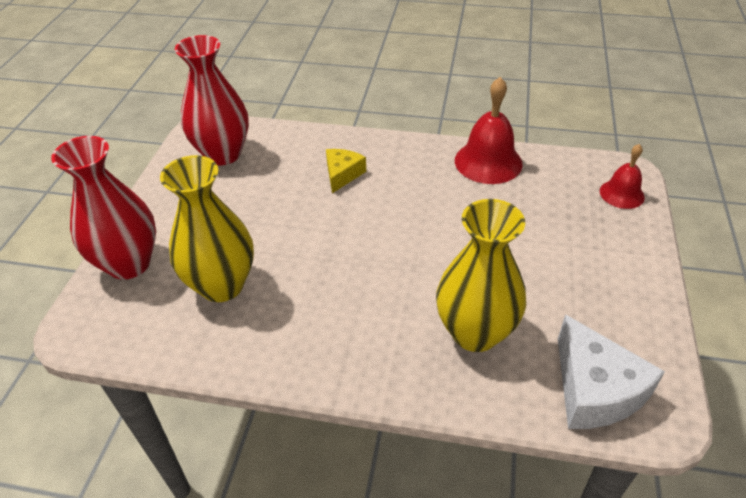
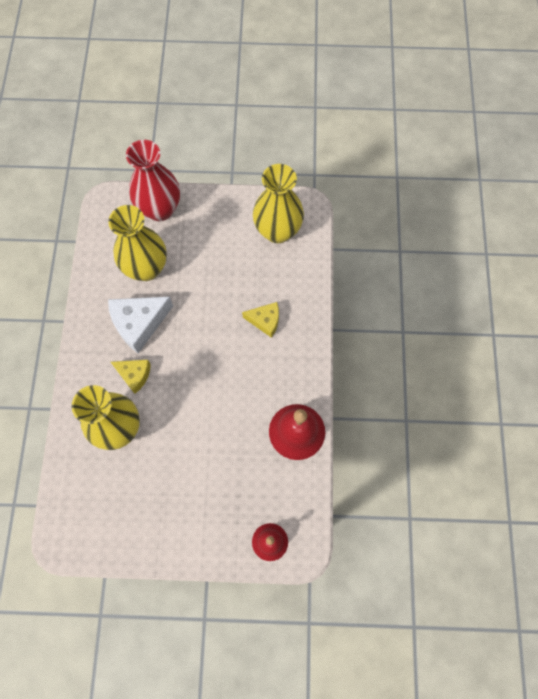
camera: 80 degrees right, 25 degrees up
red vase [175,35,249,165] -> yellow vase [253,164,304,243]
white cheese [558,314,665,429] -> white cheese moved to [108,297,173,353]
none -> yellow cheese [111,360,151,394]

